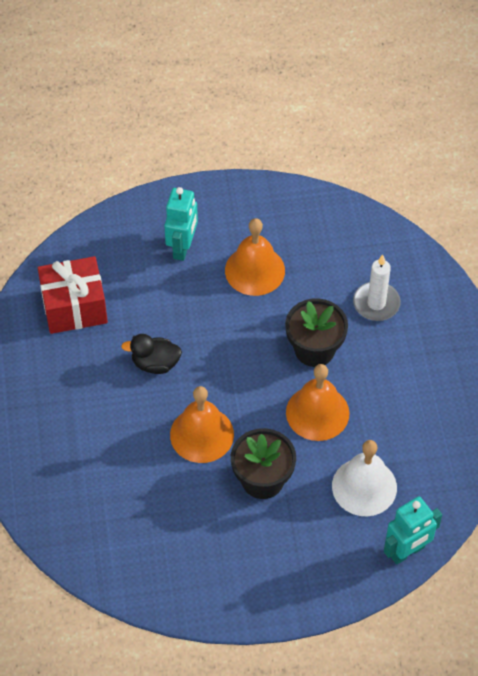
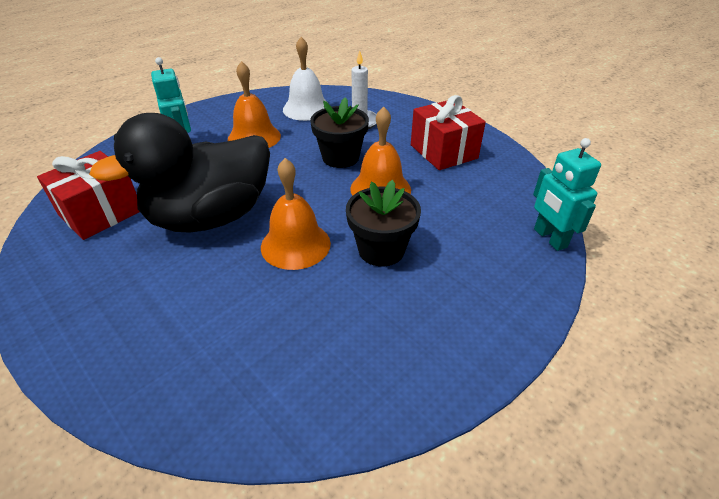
camera: 35 degrees left, 15 degrees down
black duck [121,334,182,374] -> black duck [89,113,270,233], size x2.48
white bell [332,440,397,516] -> white bell moved to [283,37,329,121]
turquoise robot [384,497,442,565] -> turquoise robot turned 135 degrees clockwise [533,138,601,251]
none -> red gift [411,95,486,170]

